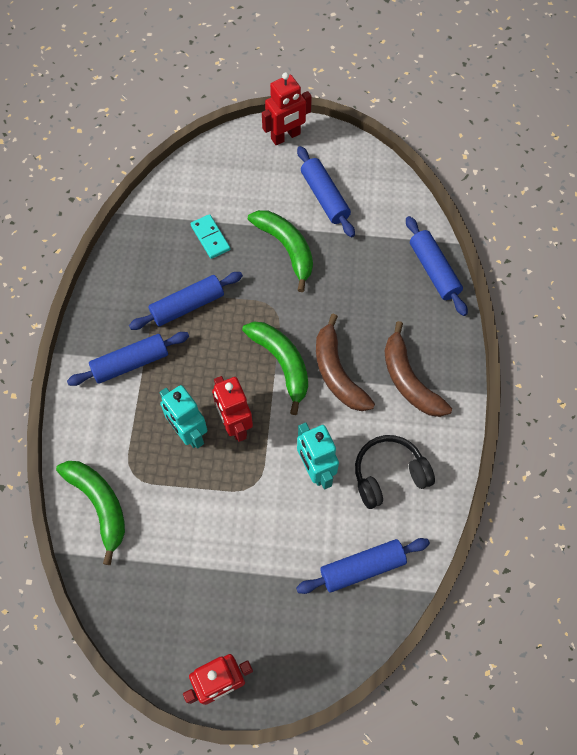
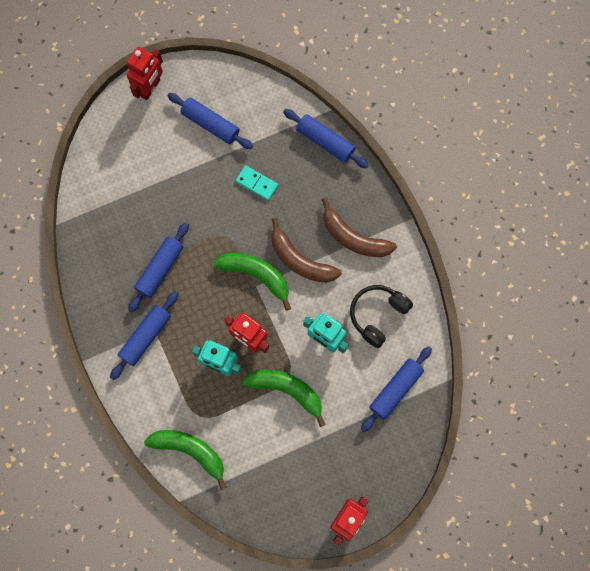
camera: 30 degrees left, 10 degrees up
turquoise domino [191,214,230,259] -> turquoise domino moved to [236,165,278,200]
green banana [248,210,313,292] -> green banana moved to [242,370,326,427]

